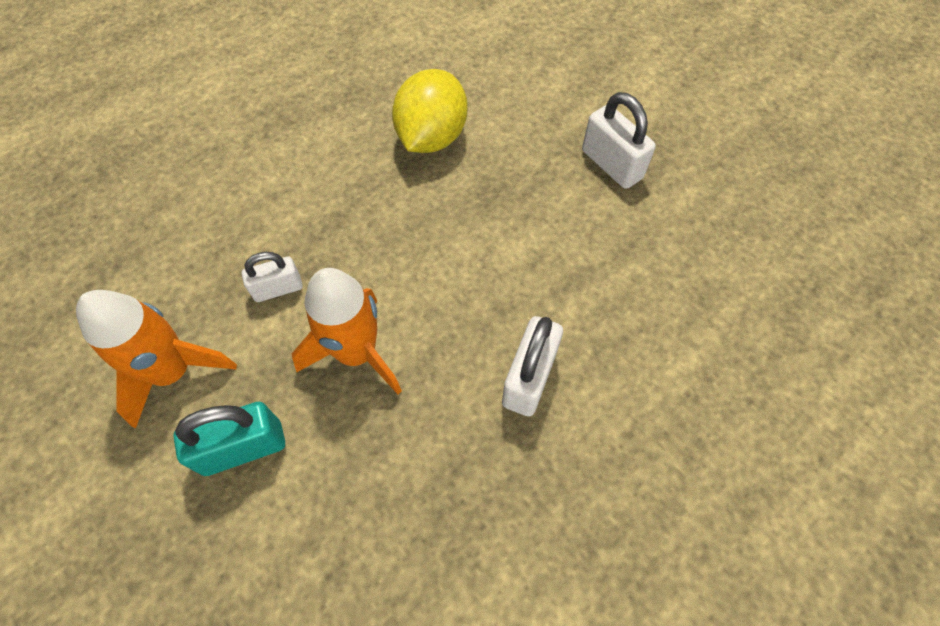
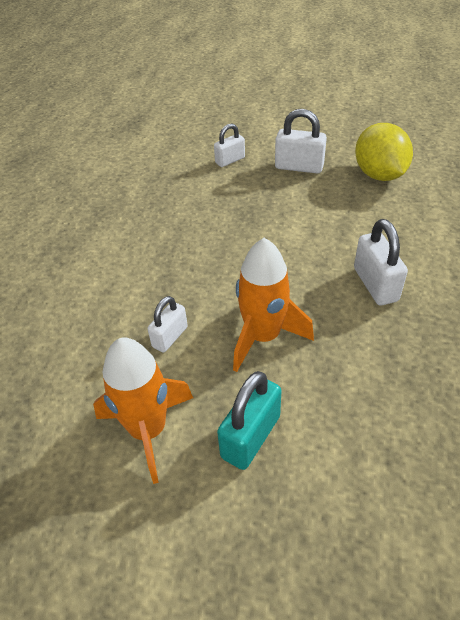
camera: 35 degrees left, 15 degrees down
yellow lemon [392,69,467,153] -> yellow lemon moved to [355,123,413,181]
none -> white padlock [214,123,245,167]

